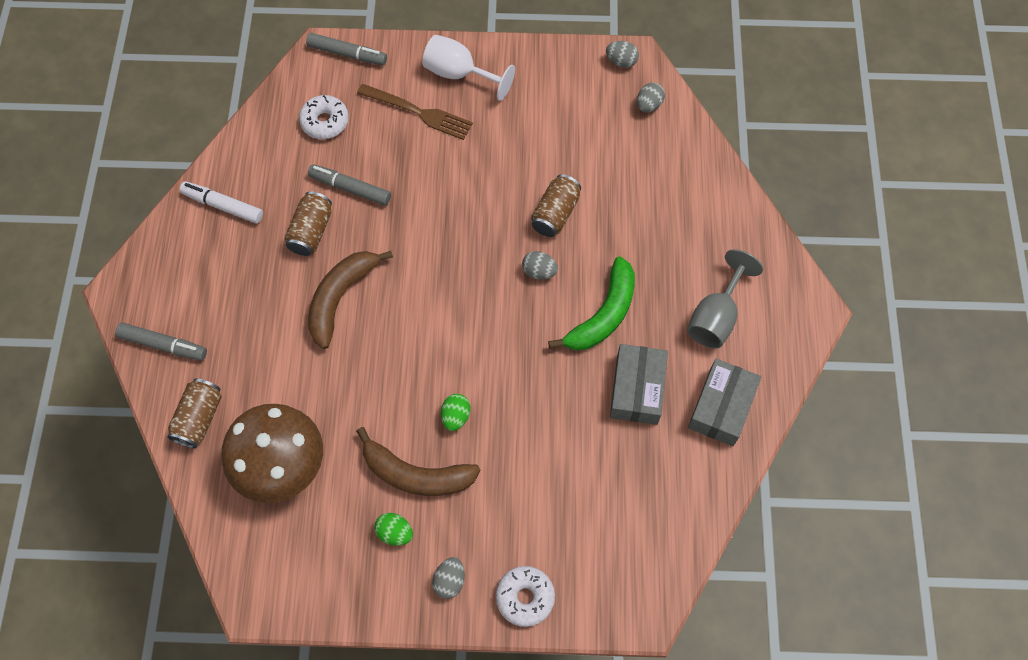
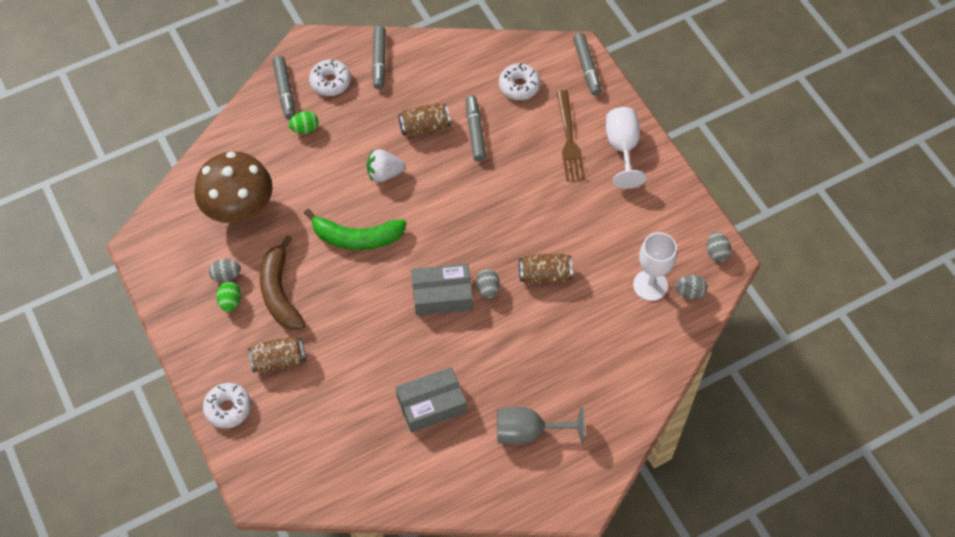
camera: 60 degrees right, 5 degrees down
brown can [167,378,222,448] -> brown can moved to [248,336,306,373]
white marker [180,181,263,223] -> none
brown banana [308,251,393,349] -> white strawberry [367,149,405,182]
grey egg [432,557,465,599] -> grey egg moved to [209,259,241,283]
green egg [441,394,470,431] -> green egg moved to [289,111,319,134]
green banana [548,257,635,350] -> green banana moved to [304,209,407,250]
grey box [688,359,761,446] -> grey box moved to [411,263,473,316]
none -> white donut [309,59,351,96]
none -> grey marker [372,26,386,89]
none -> white goblet [633,232,677,301]

